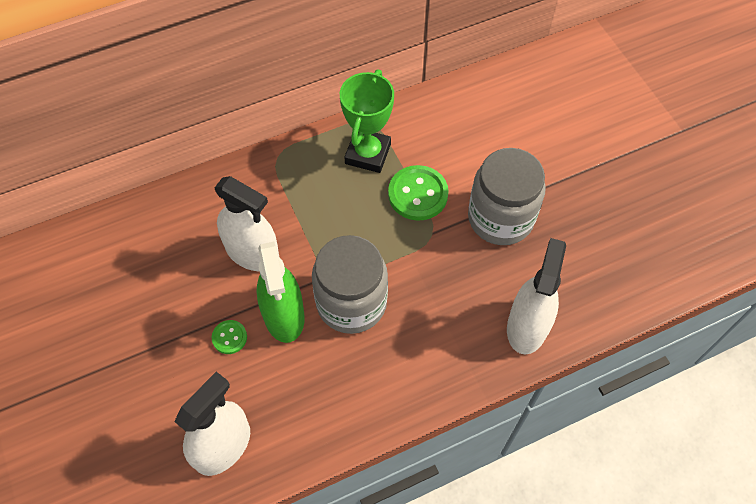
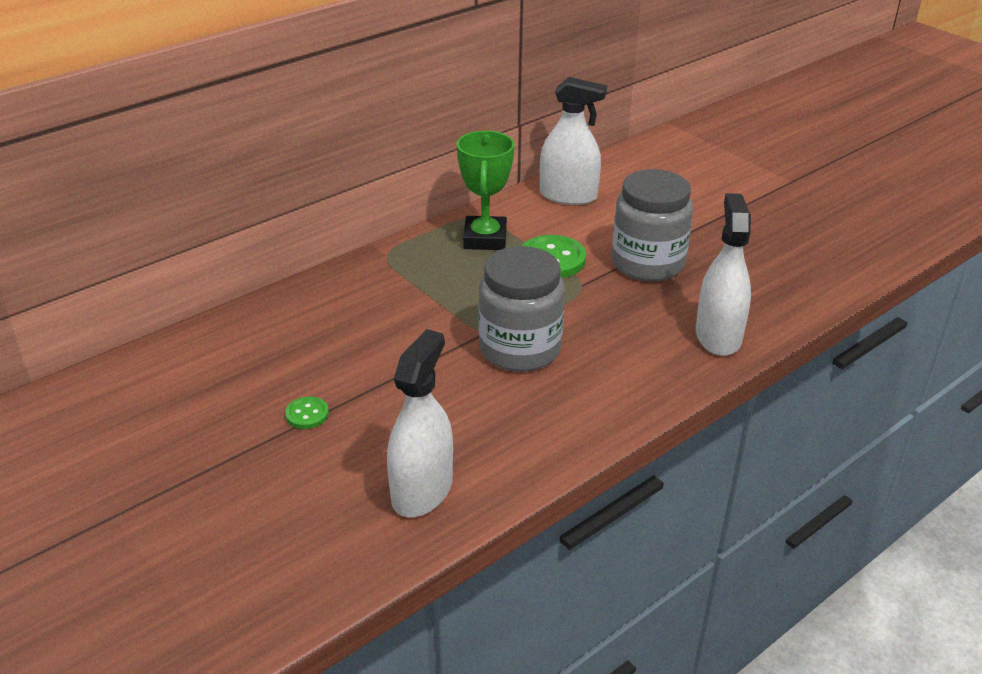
camera: 15 degrees left, 25 degrees down
green button [212,320,247,354] -> green button moved to [285,397,329,429]
white spray bottle [215,176,279,271] -> white spray bottle moved to [540,77,607,205]
green spray bottle [257,242,305,343] -> none

